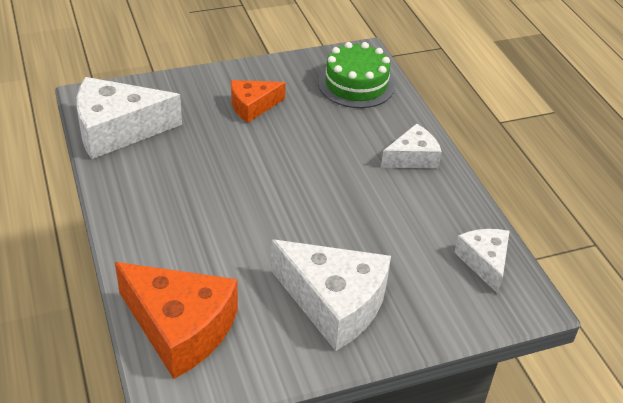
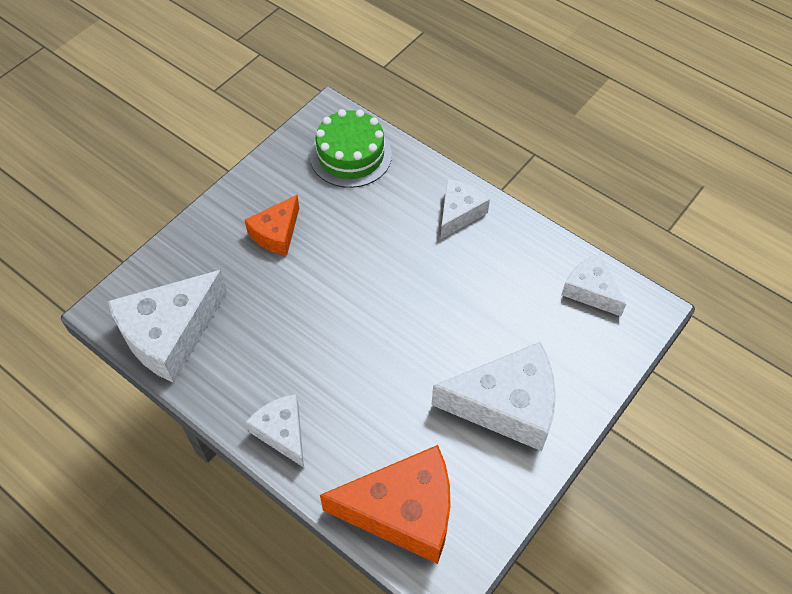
camera: 30 degrees left, 15 degrees up
none -> white cheese [246,394,304,467]

